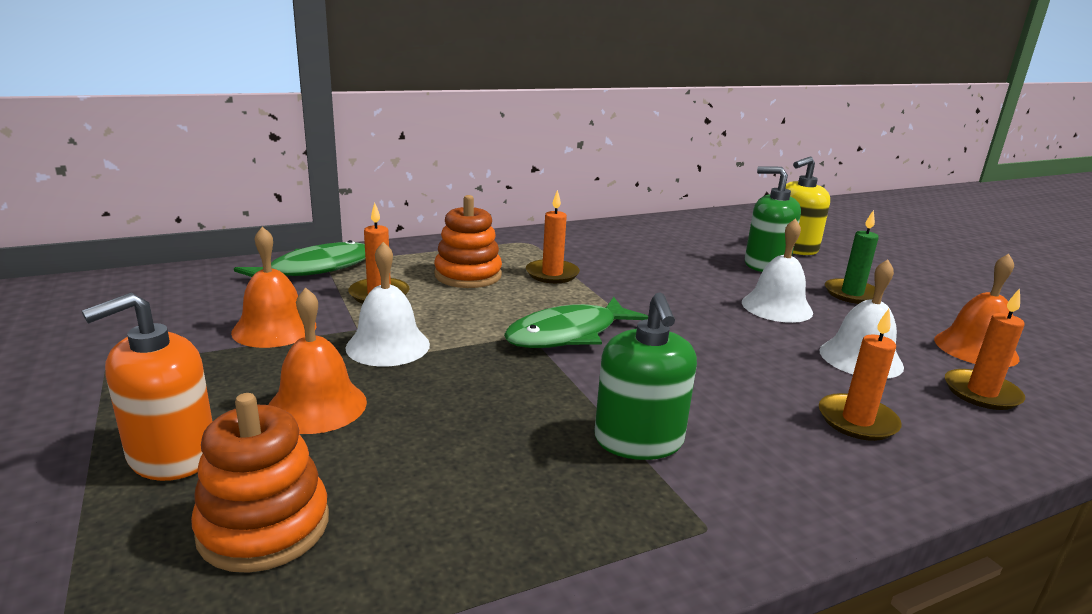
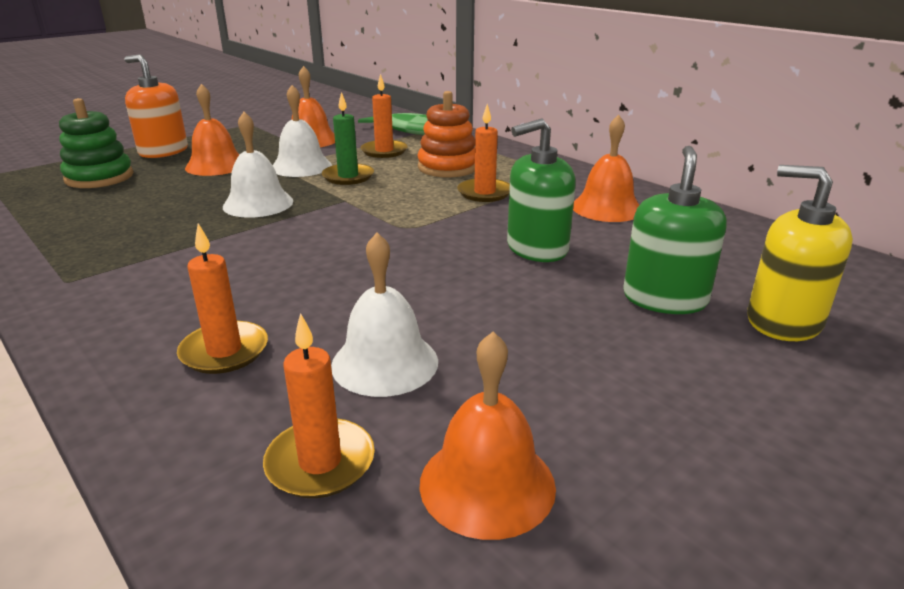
camera: 75 degrees right, 5 degrees up
orange stacking toy [191,393,329,573] -> green stacking toy [59,98,133,188]
green fish [504,297,648,348] -> none
green soap dispenser [595,292,697,460] -> green soap dispenser moved to [507,119,576,262]
white bell [742,219,813,323] -> white bell moved to [223,112,293,218]
green candle [825,210,879,304] -> green candle moved to [322,92,374,185]
none -> orange bell [573,115,639,222]

